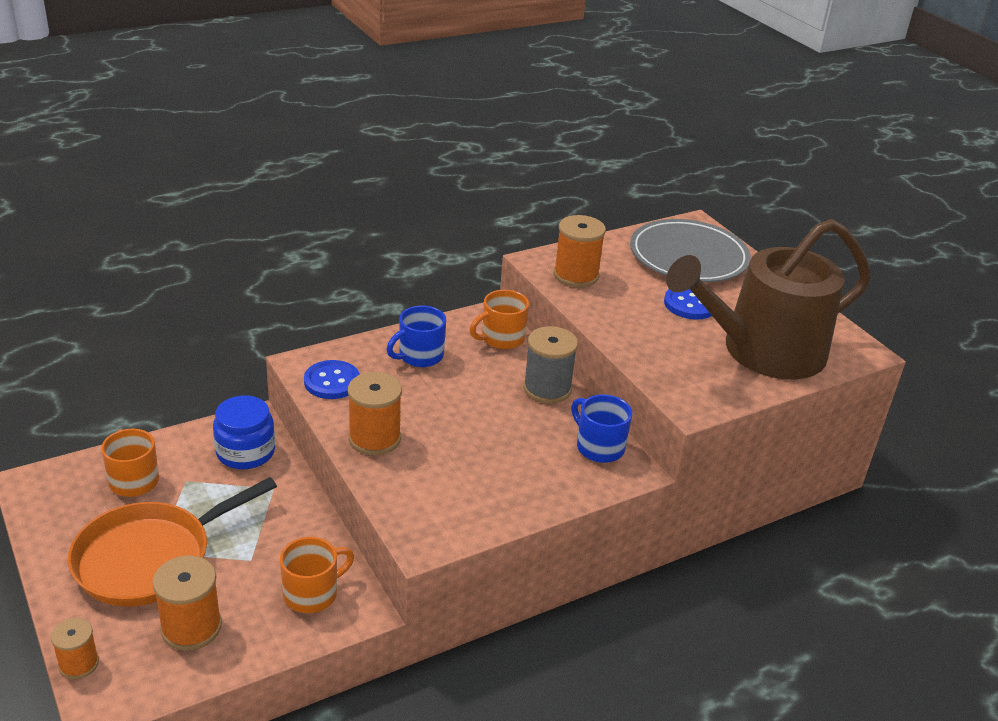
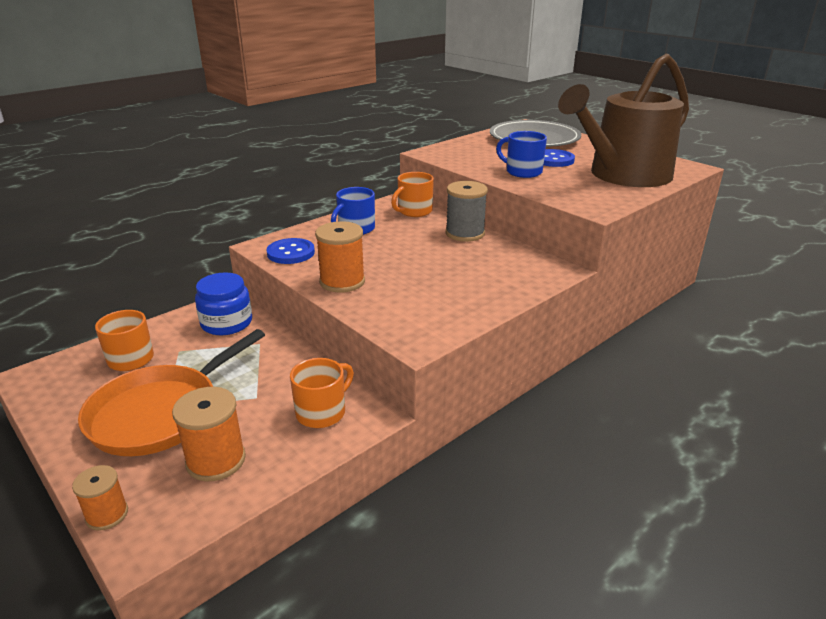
camera: 10 degrees left, 5 degrees down
orange spool [554,215,606,287] -> none
blue mug [571,394,632,463] -> blue mug moved to [496,131,547,178]

